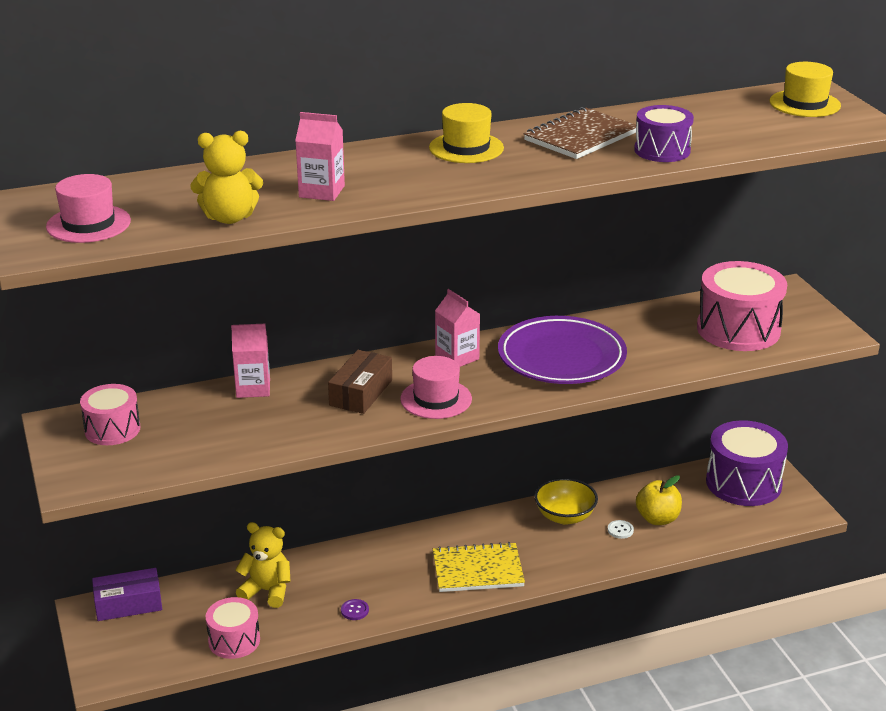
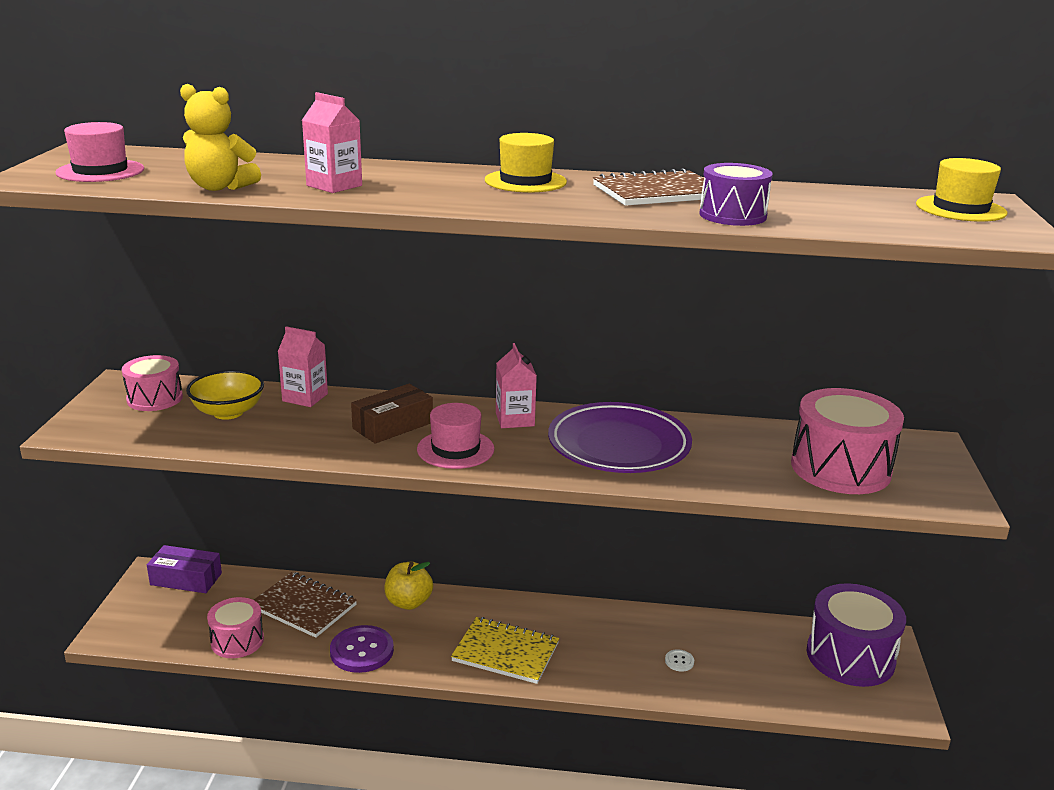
camera: 25 degrees right, 5 degrees down
yellow teddy bear [235,522,291,608] -> brown notebook [254,572,357,638]
purple button [341,599,369,620] -> purple button [330,625,394,673], size x2.17
yellow bowl [534,478,598,525] -> yellow bowl moved to [186,370,264,420]
yellow apple [636,475,682,525] -> yellow apple moved to [385,562,433,610]

